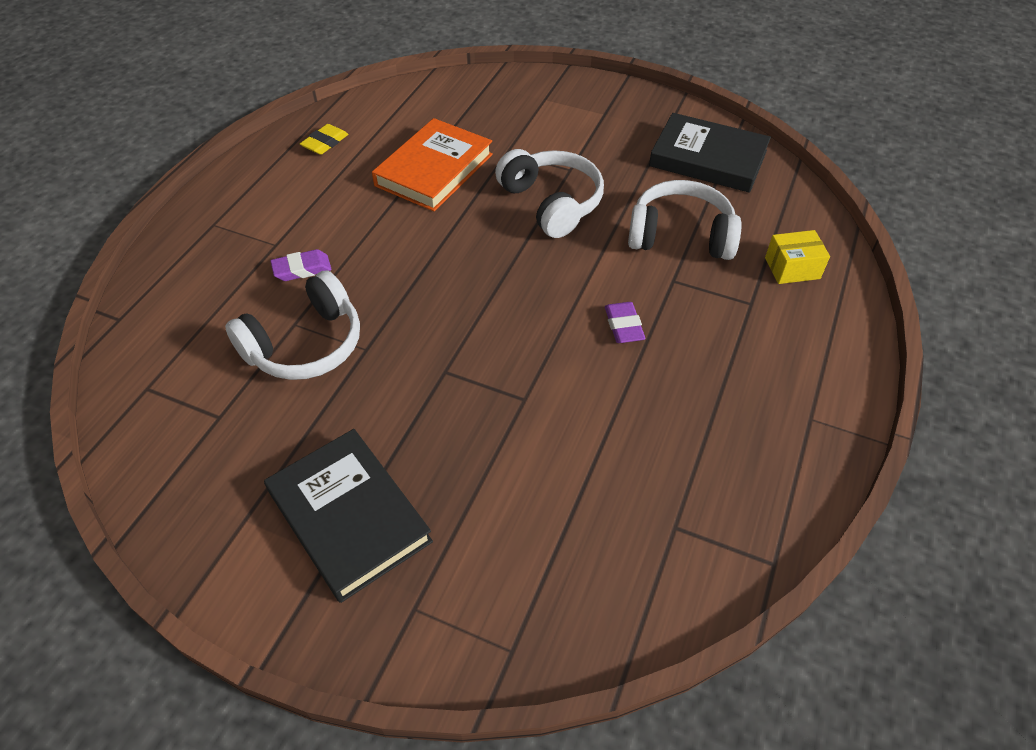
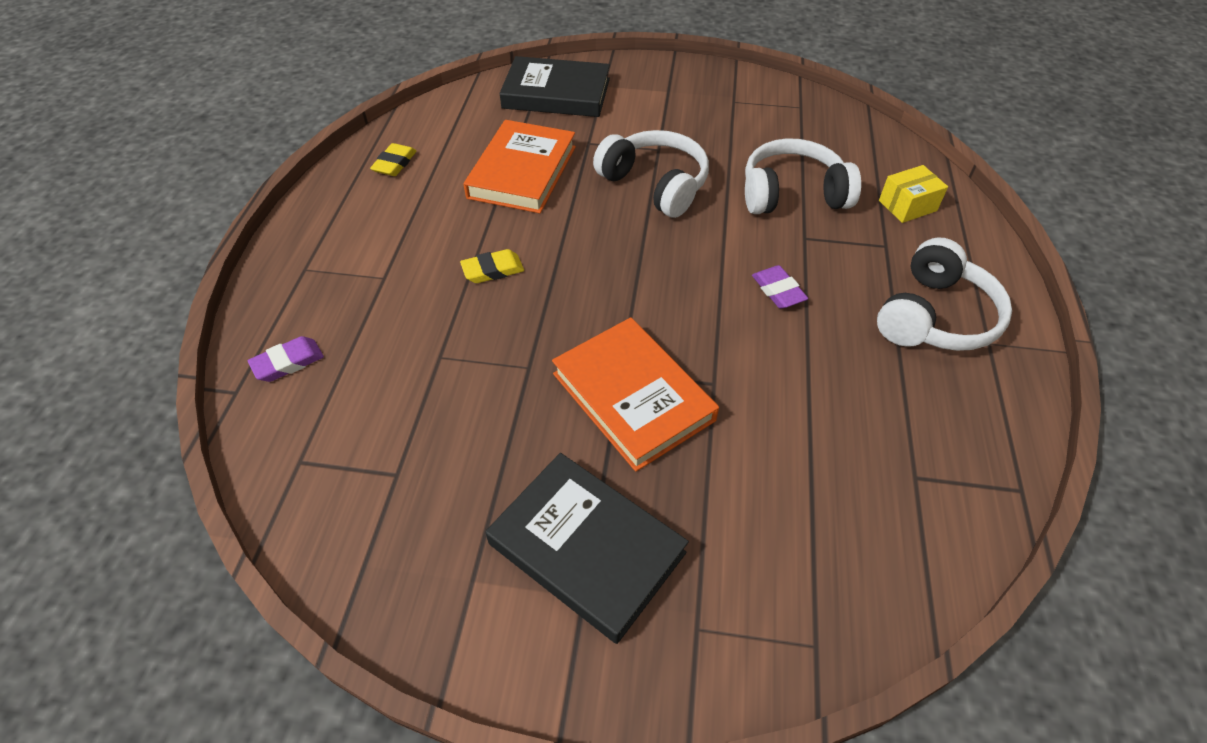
camera: 15 degrees left, 0 degrees up
white headphones [225,270,360,380] -> white headphones moved to [877,237,1012,351]
purple eraser [271,249,332,281] -> purple eraser moved to [248,336,324,382]
black book [649,113,771,193] -> black book moved to [500,56,610,117]
none -> yellow eraser [460,249,524,283]
none -> orange book [552,317,719,472]

